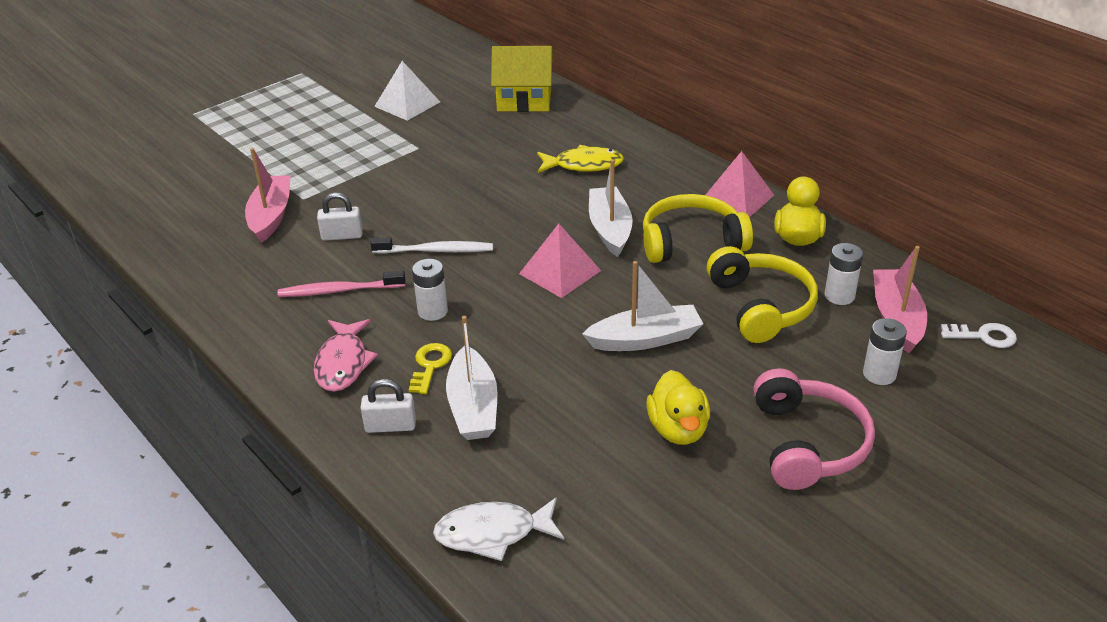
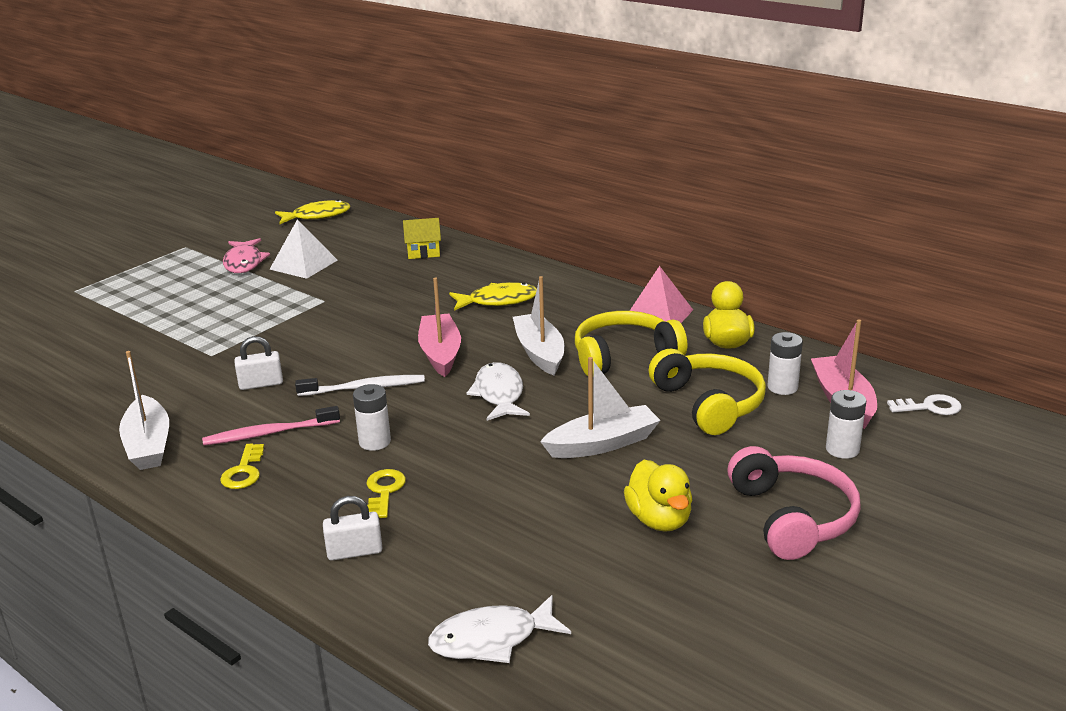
camera: 10 degrees left, 10 degrees down
pink boat [245,148,291,243] -> pink boat moved to [418,277,461,377]
pink fish [314,319,378,392] -> pink fish moved to [223,238,270,273]
white boat [446,316,498,440] -> white boat moved to [119,351,169,470]
yellow house [491,46,554,112] -> yellow house [403,218,441,259], size x0.60
pink pyramid [519,224,601,298] -> white fish [466,362,530,421]
none -> yellow key [220,444,264,489]
none -> yellow fish [275,200,351,224]

